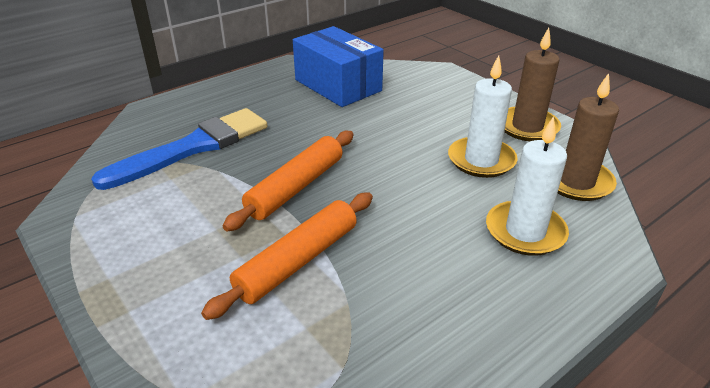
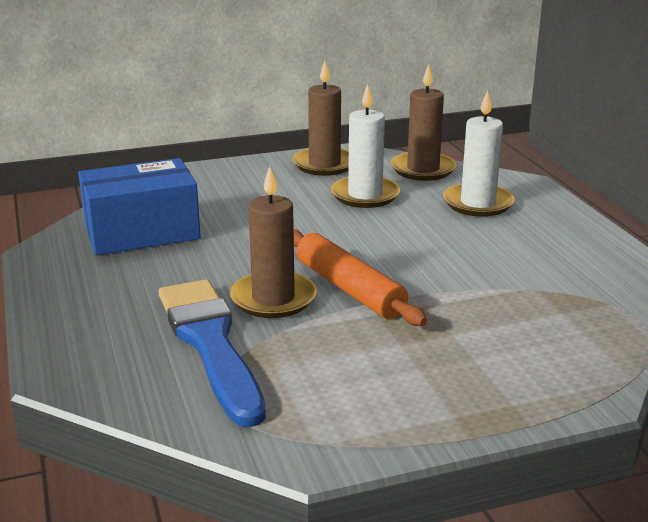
camera: 70 degrees left, 10 degrees down
orange rolling pin [201,192,373,320] -> none
none -> brown candle [230,166,317,318]

